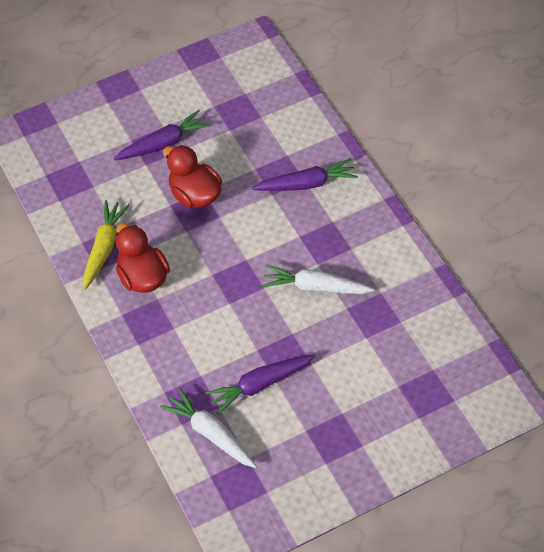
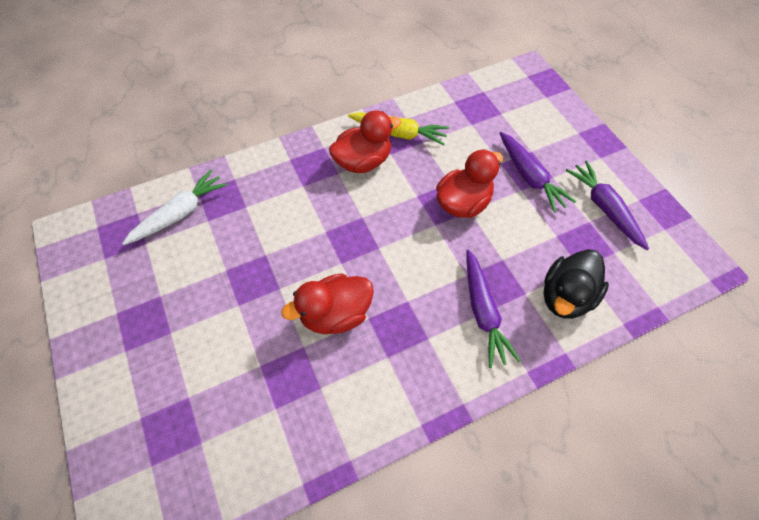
camera: 90 degrees right, 5 degrees up
purple carrot [205,354,315,415] -> purple carrot moved to [566,161,649,250]
white carrot [262,265,374,294] -> red duck [282,273,374,334]
none -> black duck [543,249,609,319]

